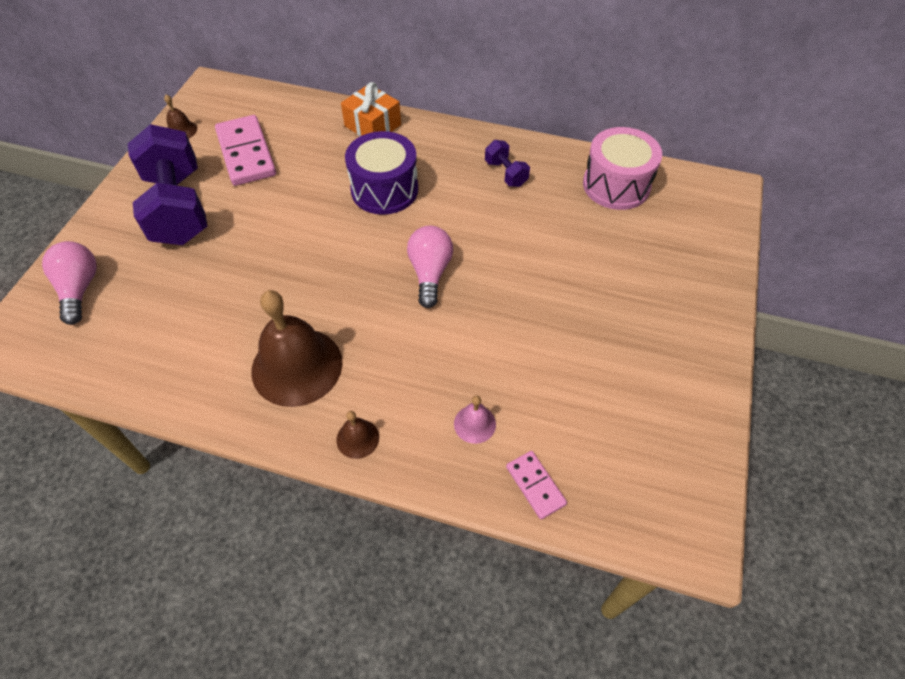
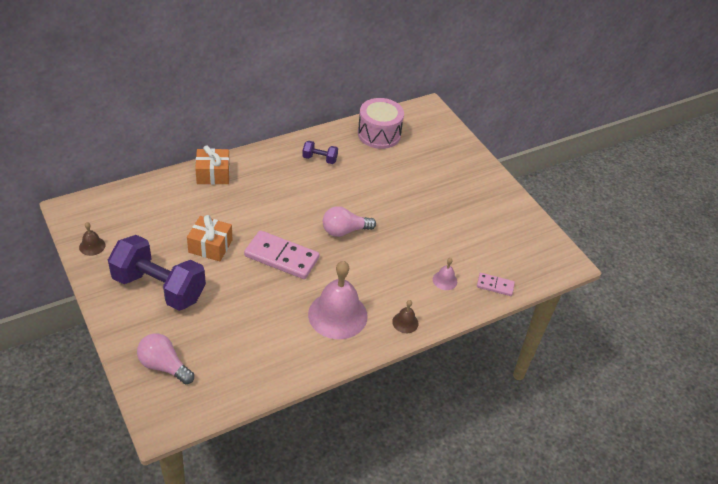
camera: 50 degrees left, 10 degrees down
pink domino [215,115,276,186] -> pink domino moved to [244,230,320,279]
brown bell [252,290,343,407] -> pink bell [308,261,368,339]
purple drum [345,131,418,215] -> none
pink light bulb [407,226,453,308] -> pink light bulb turned 60 degrees counterclockwise [323,206,376,237]
none -> orange gift [187,215,233,261]

